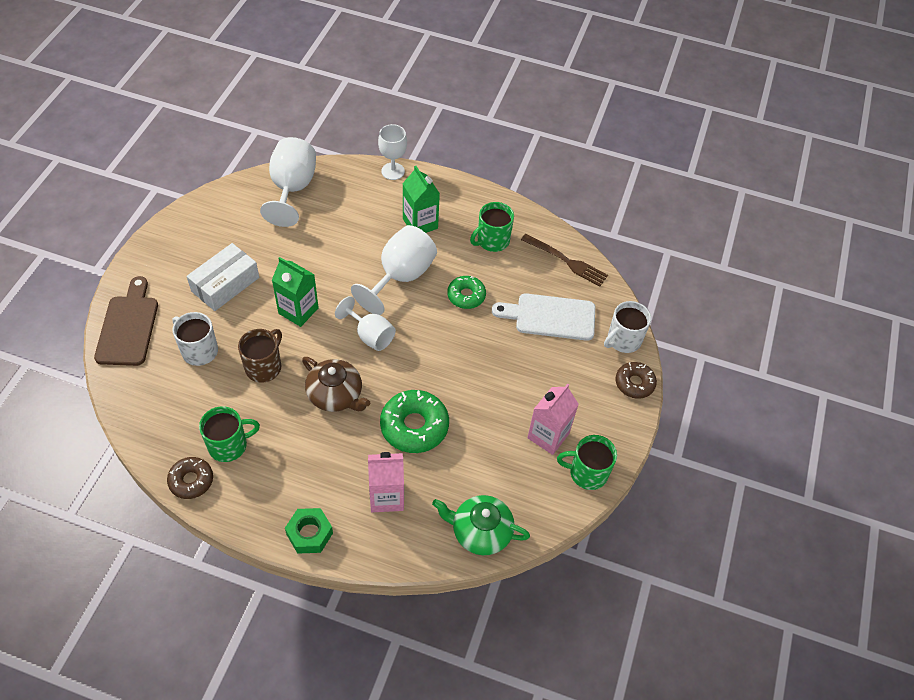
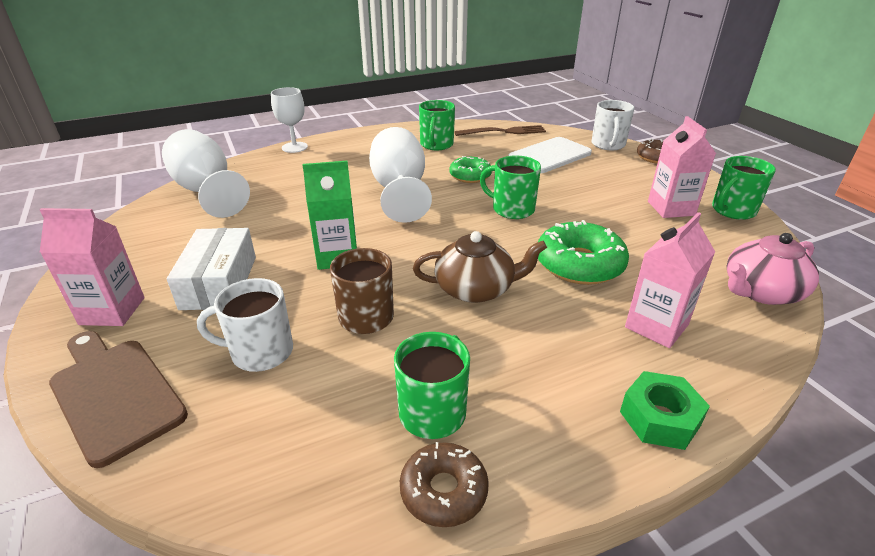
camera: 40 degrees left, 20 degrees down
white goblet [335,296,396,351] -> none
green carton [402,166,440,233] -> none
green teapot [432,495,530,555] -> pink teapot [727,233,819,305]
none -> pink carton [40,208,145,326]
none -> green mug [480,156,541,219]

